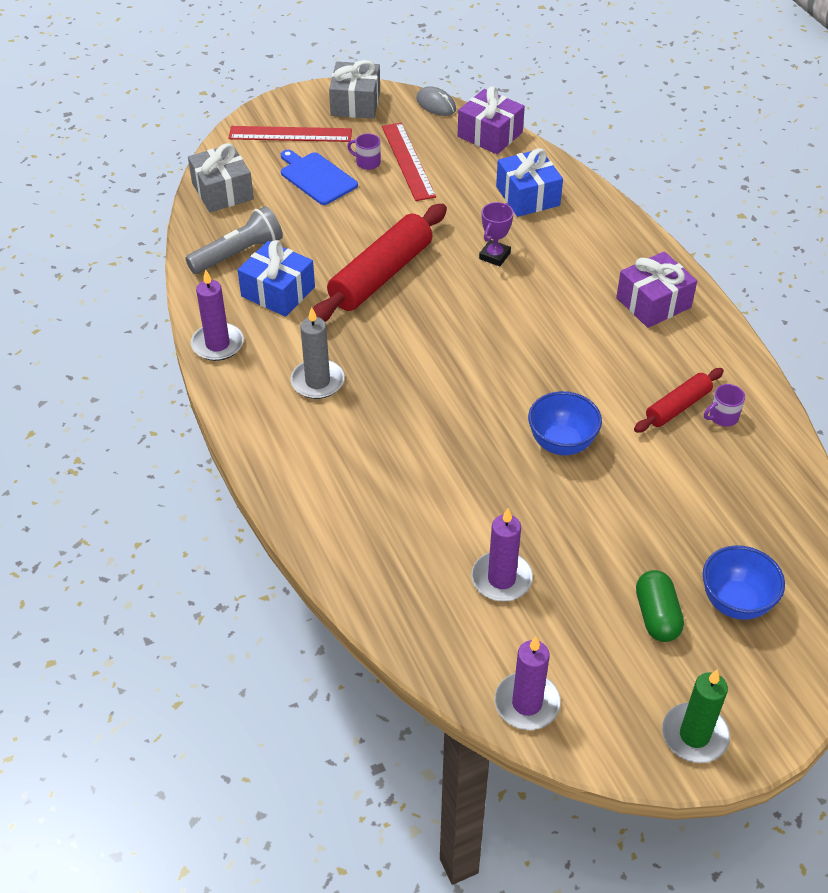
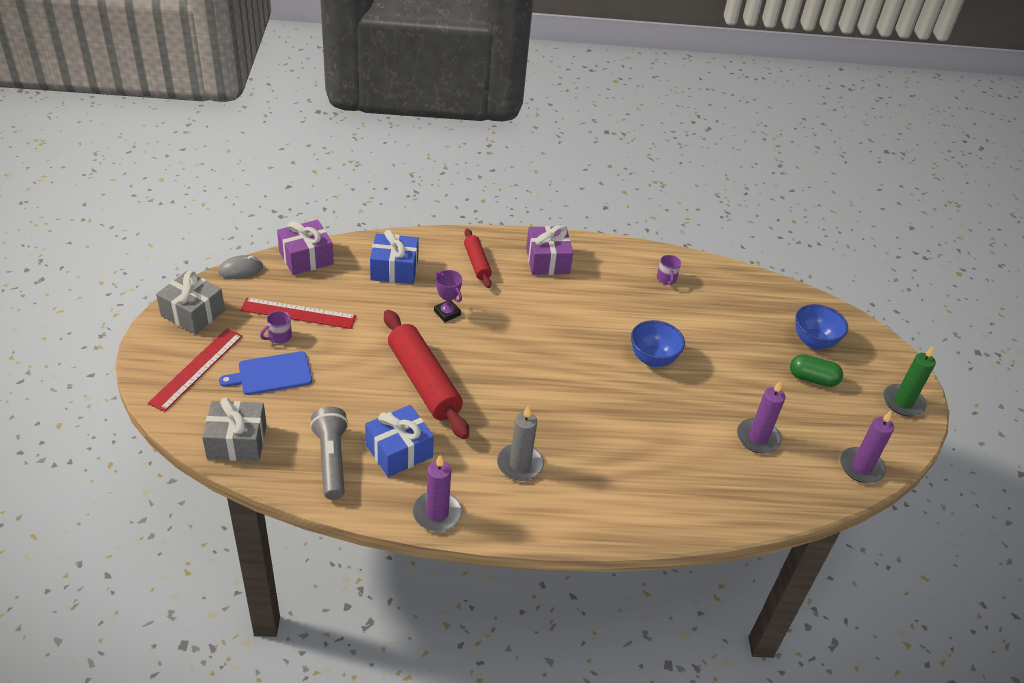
camera: 70 degrees left, 5 degrees down
red rolling pin [634,368,724,433] -> red rolling pin moved to [464,228,492,288]

